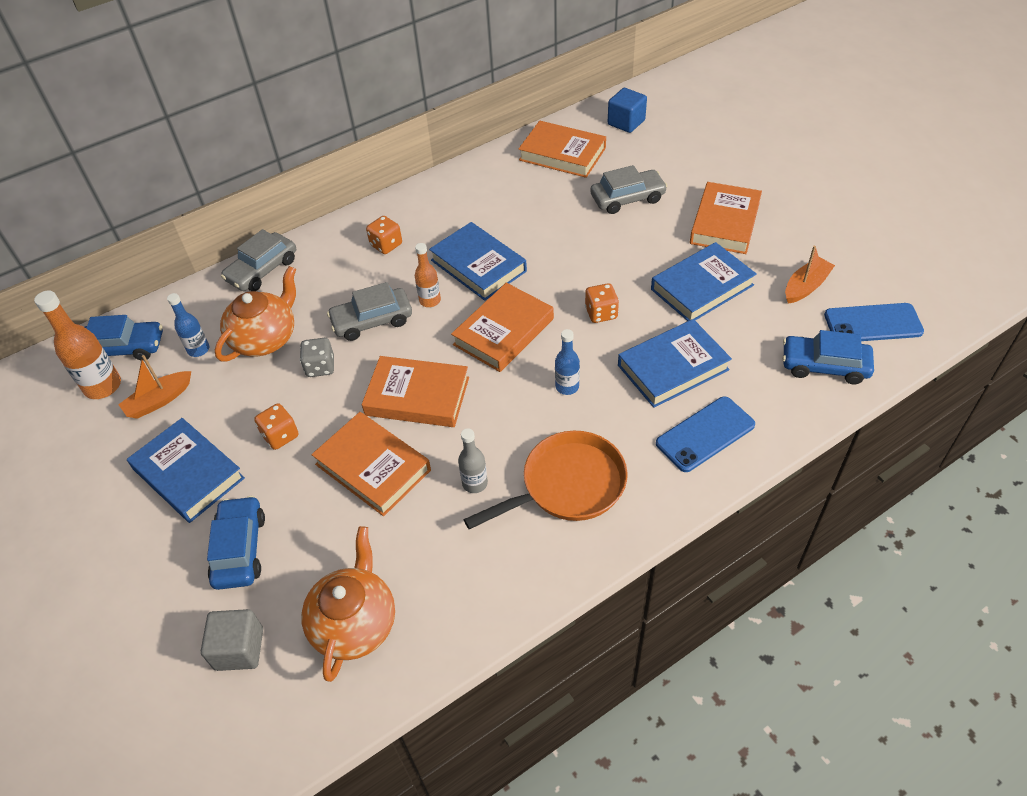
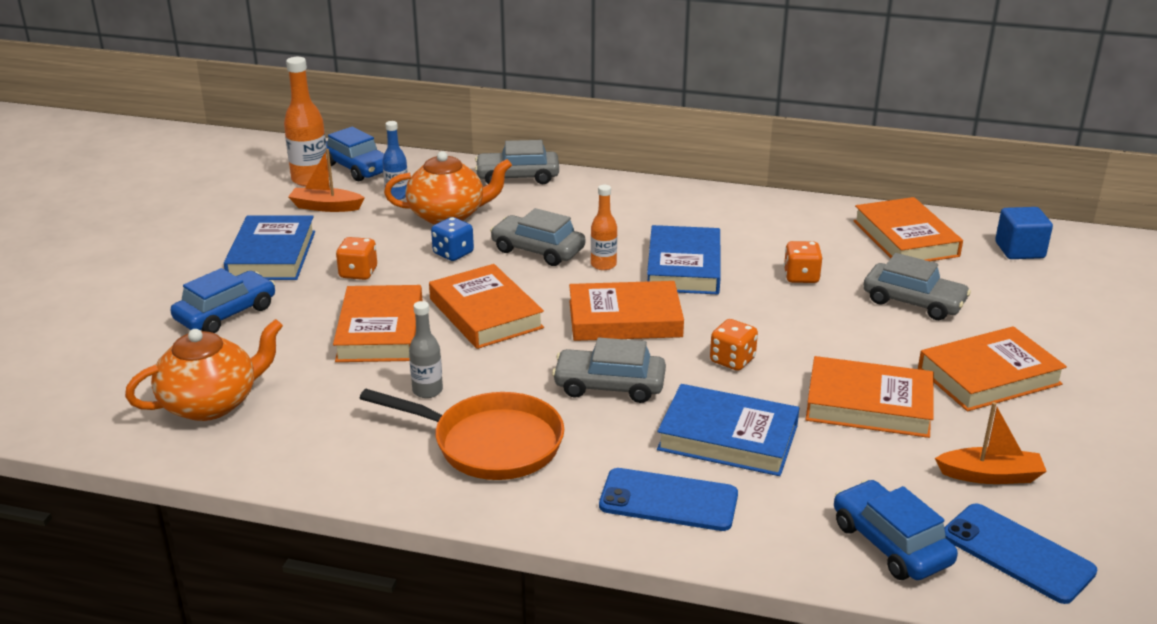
camera: 45 degrees right, 20 degrees down
grey cube [201,609,263,671] -> none
grey dice [300,338,334,377] -> blue dice [431,217,474,261]
orange dice [366,216,402,254] -> orange dice moved to [784,241,822,283]
blue bottle [555,329,580,395] -> grey car [552,338,666,403]
blue book [651,242,757,321] -> orange book [805,356,934,438]

